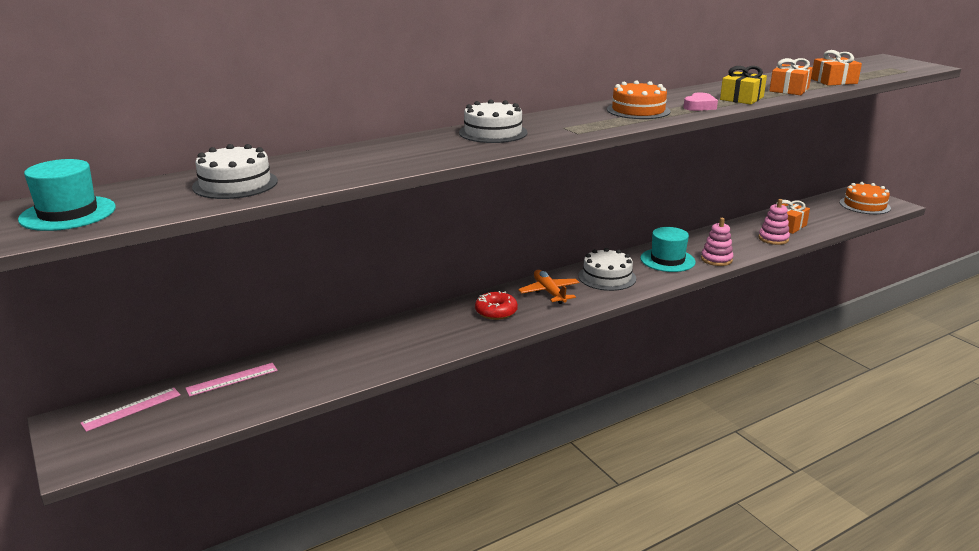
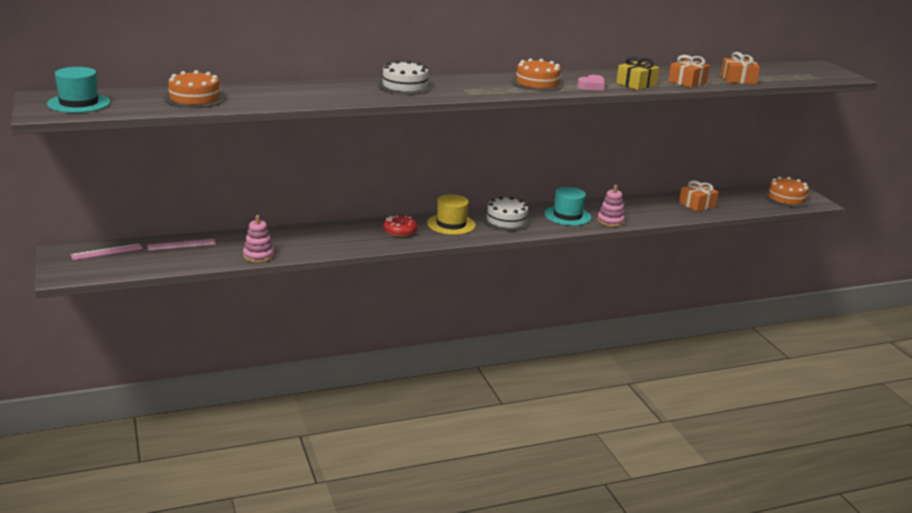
camera: 10 degrees right, 0 degrees up
white cake [192,144,278,199] -> orange cake [164,70,225,108]
orange plane [518,270,580,304] -> yellow hat [427,194,476,235]
pink stacking toy [758,199,790,245] -> pink stacking toy moved to [243,215,274,263]

